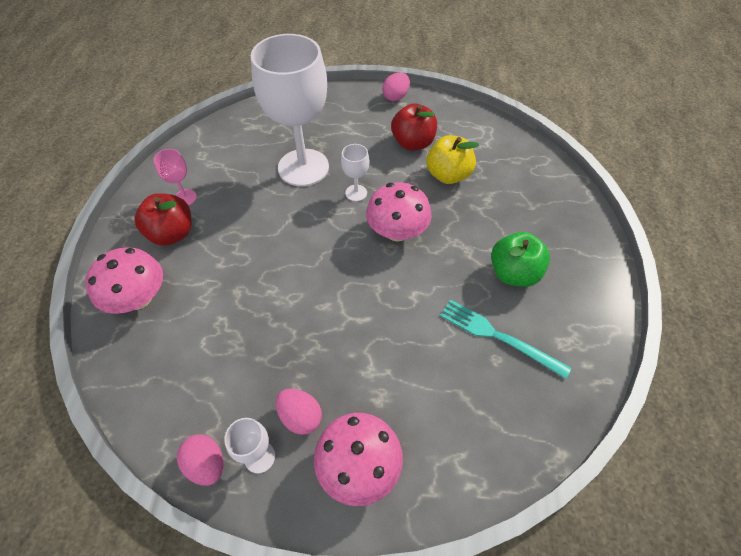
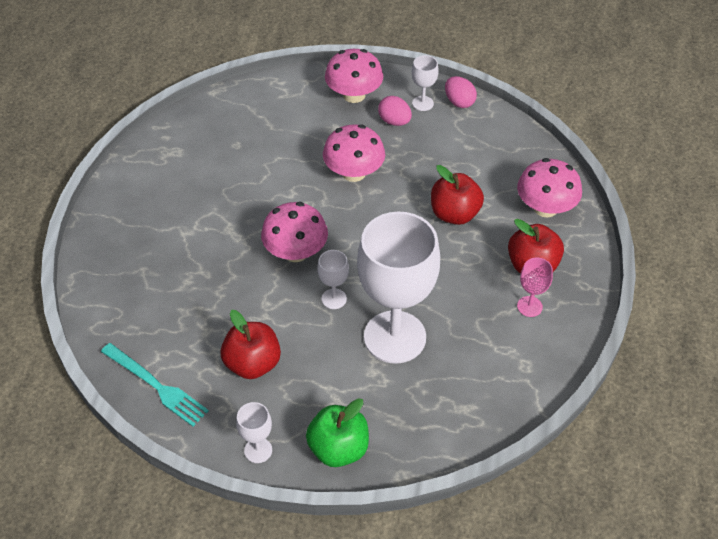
camera: 175 degrees left, 5 degrees down
pink egg [382,72,410,101] -> white goblet [236,402,272,463]
yellow apple [426,135,479,184] -> none
turquoise fork [440,299,571,379] -> turquoise fork moved to [101,343,209,427]
green apple [491,232,550,287] -> green apple moved to [306,399,369,467]
none -> pink mushroom [323,125,385,182]
none -> red apple [431,165,484,225]

